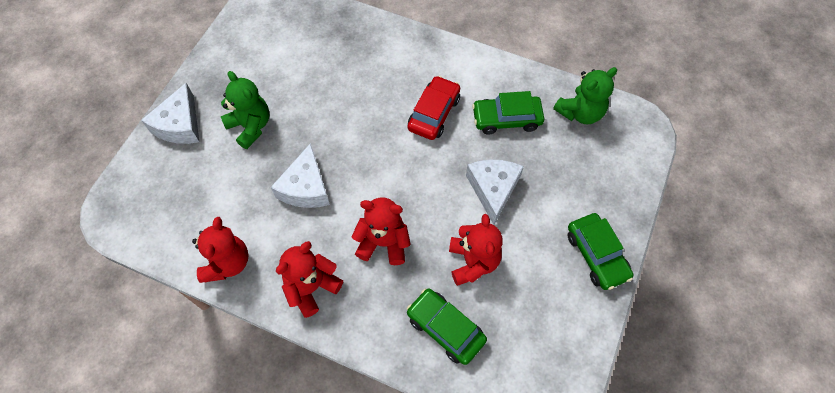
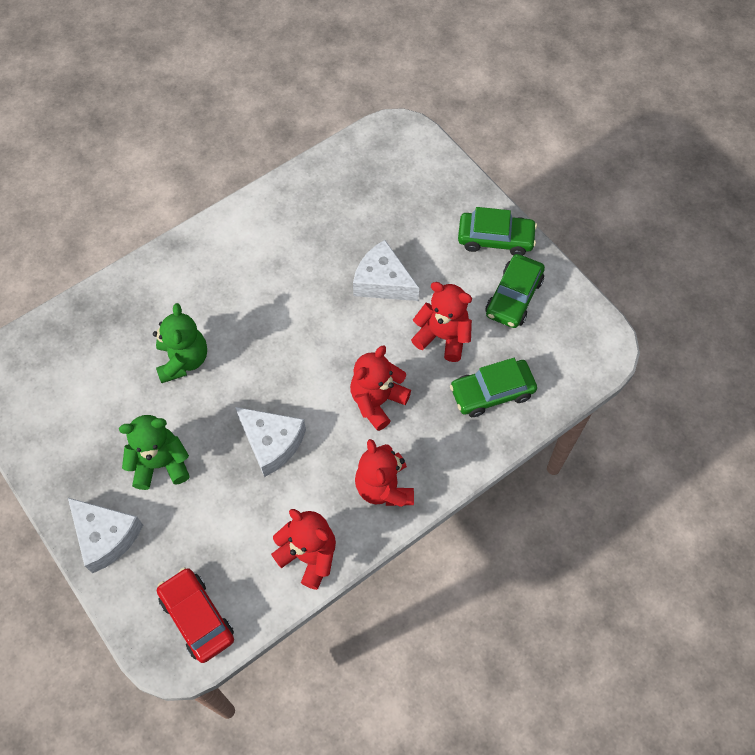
camera: 60 degrees left, 0 degrees up
red car [408,76,460,140] -> red car moved to [157,567,234,663]
green car [472,91,544,135] -> green car moved to [485,254,545,328]
green teddy bear [553,67,617,124] -> green teddy bear moved to [153,303,207,383]

